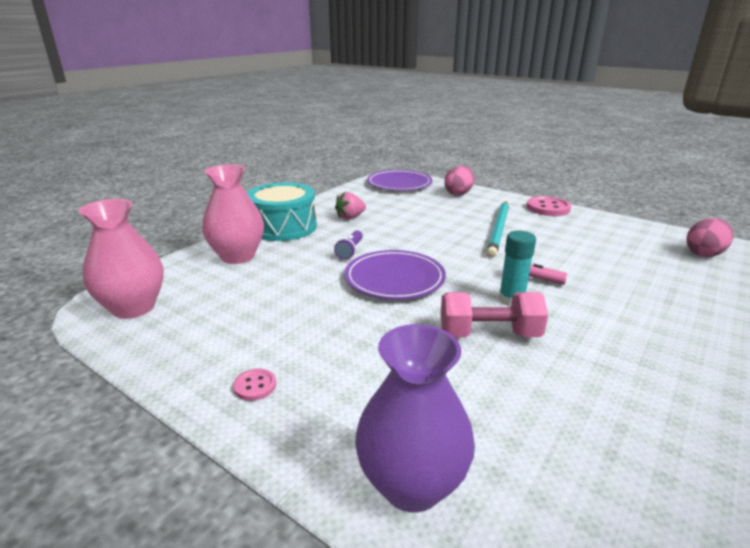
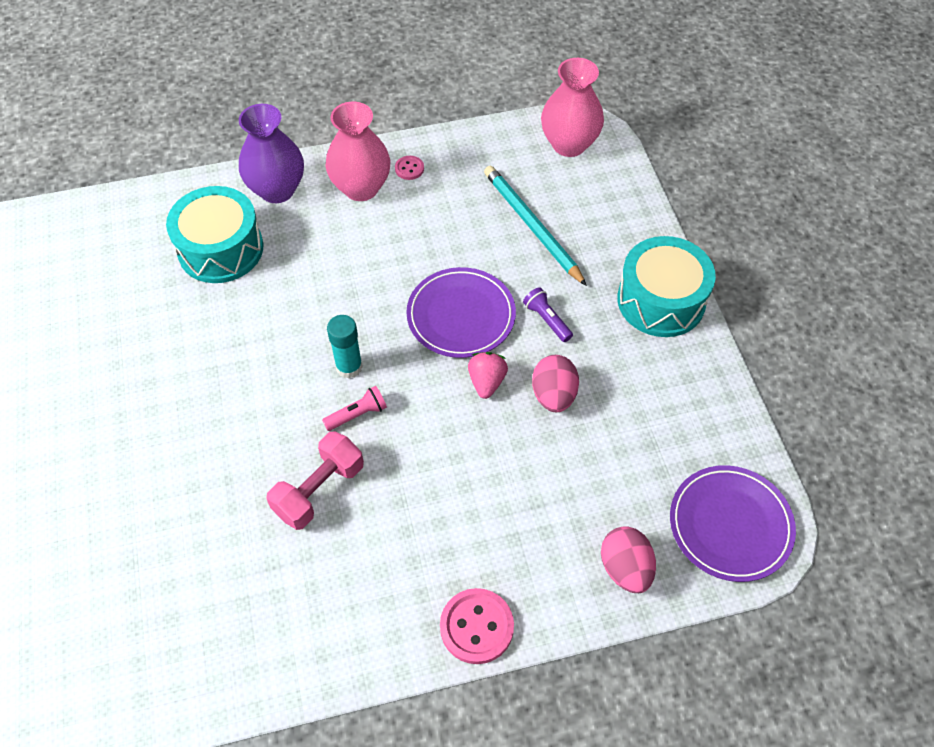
camera: 130 degrees right, 30 degrees up
pink vase [202,164,264,264] -> pink vase moved to [326,102,390,201]
pink strawberry [335,192,366,220] -> pink strawberry moved to [468,352,508,399]
pink dumbbell [441,292,548,337] -> pink dumbbell moved to [266,431,364,530]
turquoise pencil [486,201,509,258] -> turquoise pencil moved to [484,166,587,286]
pink egg [686,218,734,257] -> pink egg moved to [532,355,579,412]
none -> turquoise drum [166,186,263,283]

